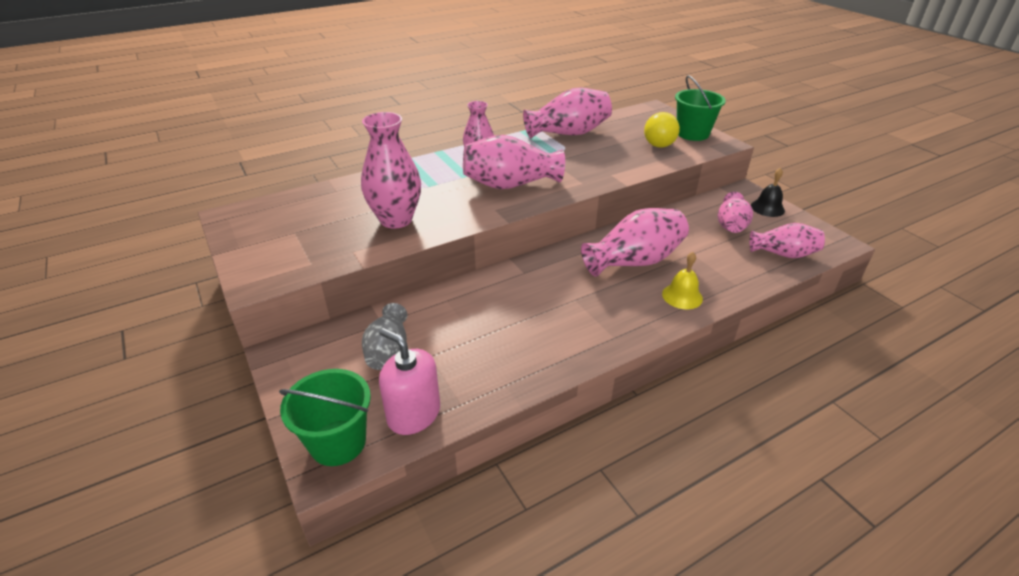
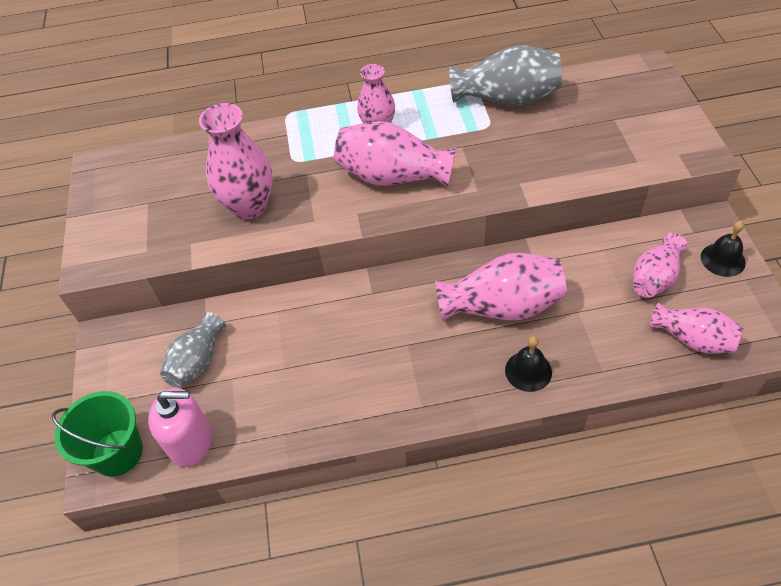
camera: 25 degrees right, 15 degrees up
pink soap dispenser [379,328,440,435] -> pink soap dispenser turned 120 degrees clockwise [148,388,212,467]
pink vase [523,87,612,139] -> grey vase [449,45,562,106]
yellow light bulb [644,112,680,148] -> none
yellow bell [662,252,703,309] -> black bell [505,336,552,392]
green bucket [675,75,726,141] -> none

